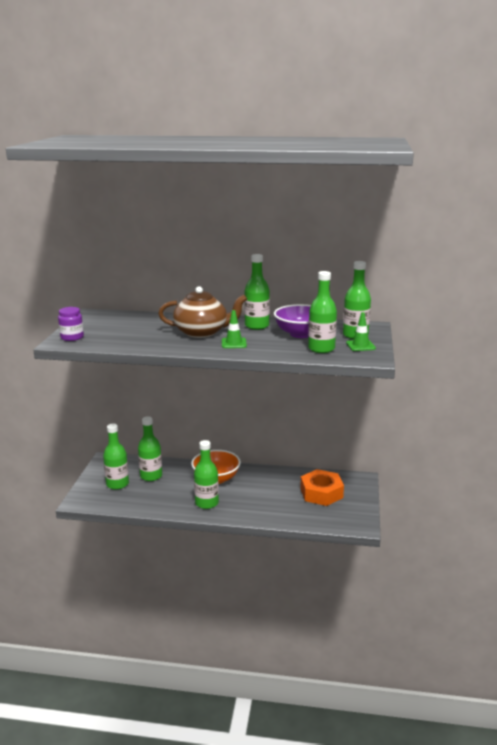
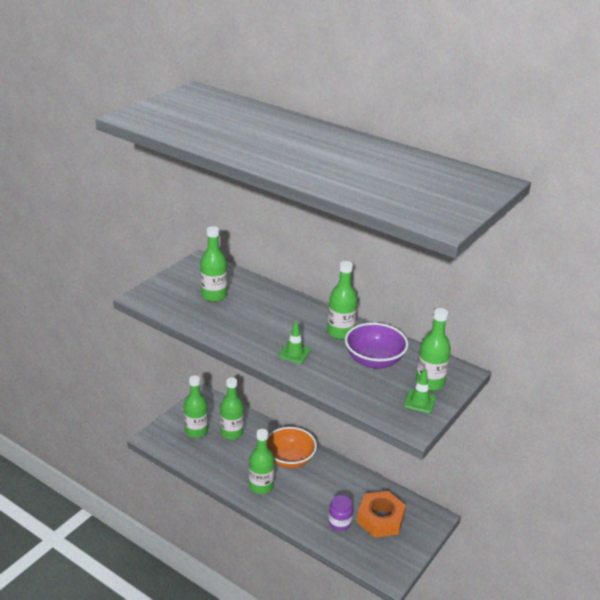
camera: 25 degrees right, 10 degrees up
purple jar [58,307,84,341] -> purple jar moved to [328,495,353,531]
brown teapot [158,286,247,338] -> none
green bottle [308,271,337,353] -> green bottle moved to [200,226,227,302]

